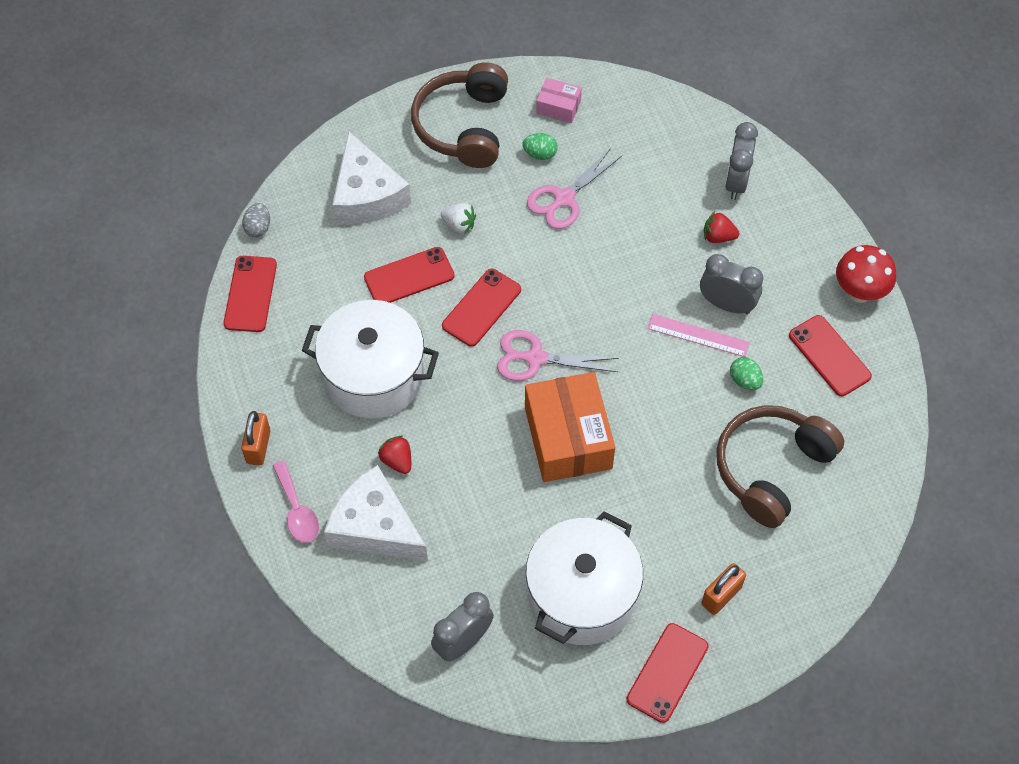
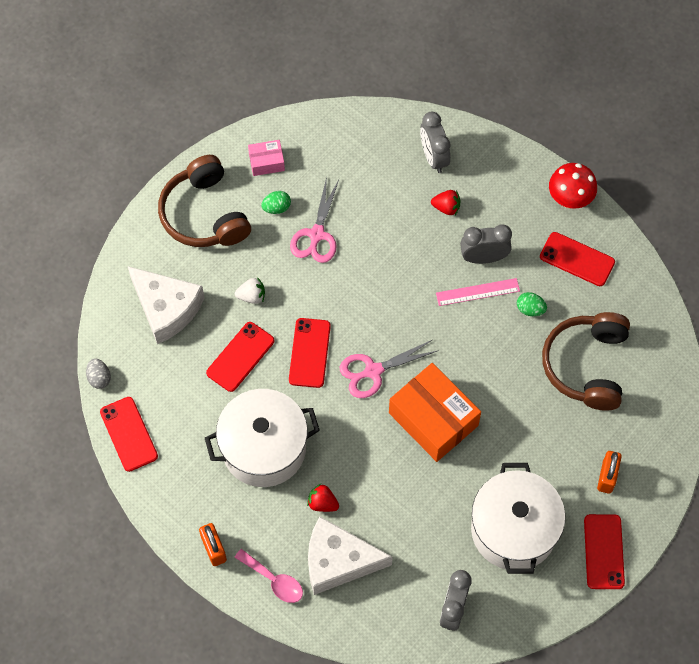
camera: 30 degrees left, 5 degrees up
red strawberry [704,211,740,243] -> red strawberry turned 150 degrees counterclockwise [431,190,460,215]

